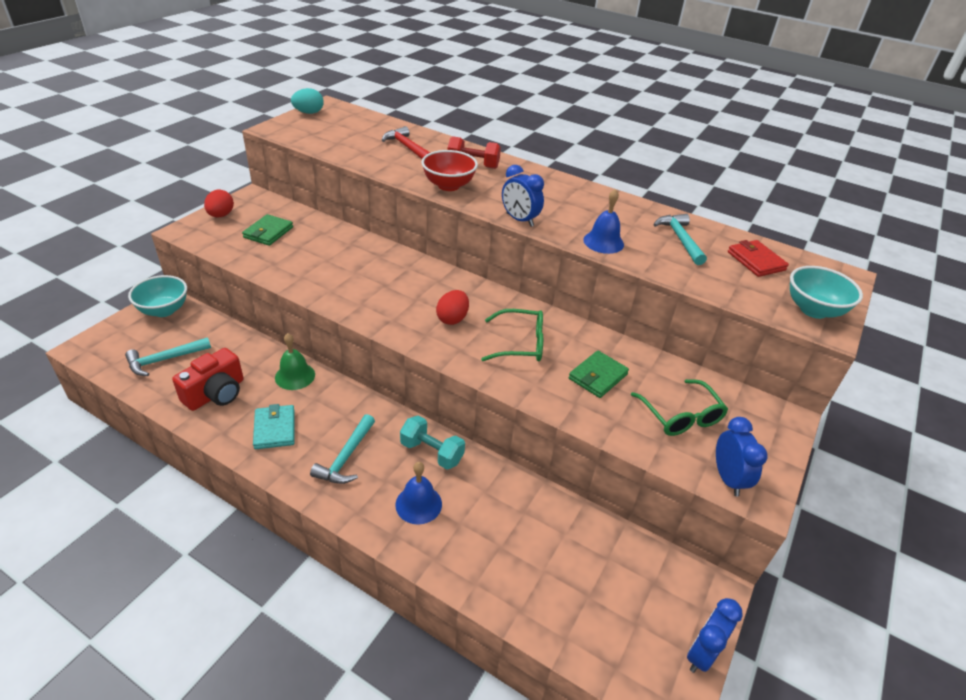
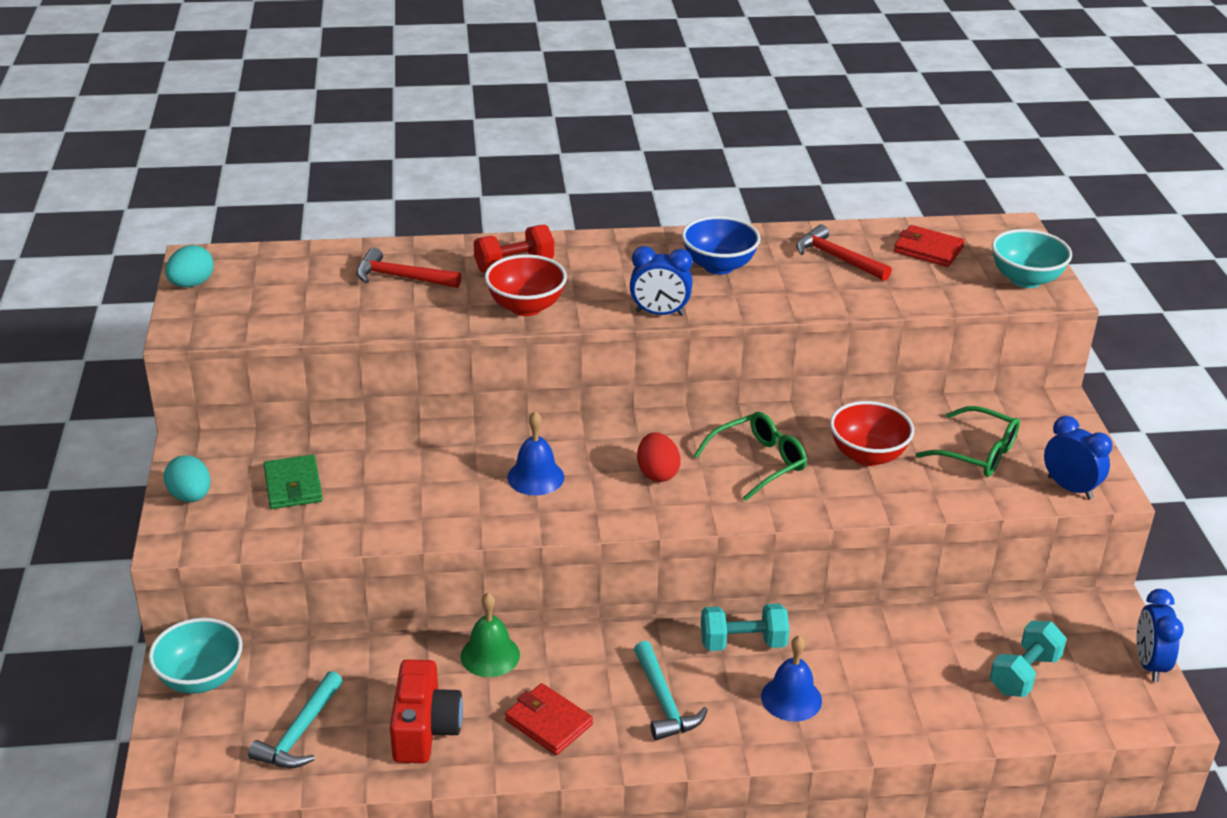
camera: 35 degrees left, 5 degrees down
red egg [204,190,234,217] -> turquoise egg [164,455,210,502]
turquoise wallet [253,404,295,449] -> red wallet [505,683,593,755]
green wallet [569,351,629,398] -> red bowl [830,401,914,466]
blue bell [583,189,624,254] -> blue bell moved to [507,411,564,495]
turquoise hammer [653,214,707,265] -> red hammer [796,225,892,281]
none -> blue bowl [682,216,761,275]
none -> turquoise dumbbell [990,621,1067,697]

